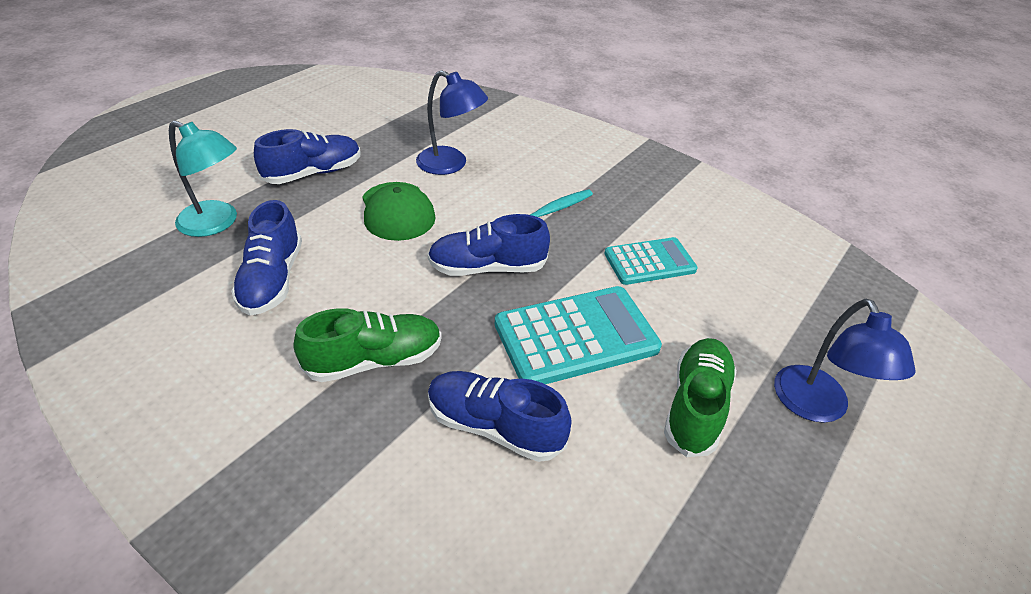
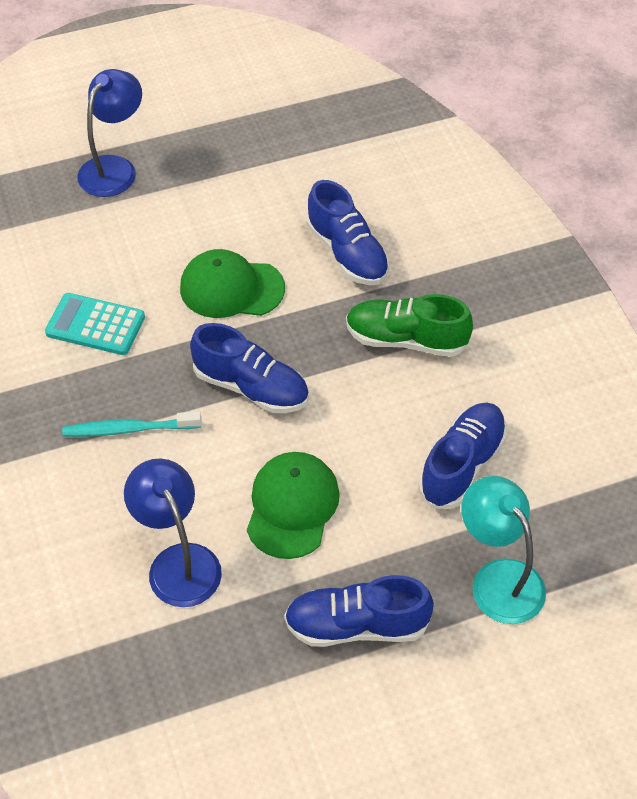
camera: 145 degrees left, 10 degrees up
turquoise calculator [495,286,662,384] -> green cap [180,249,285,318]
green shoe [664,338,737,457] -> none

